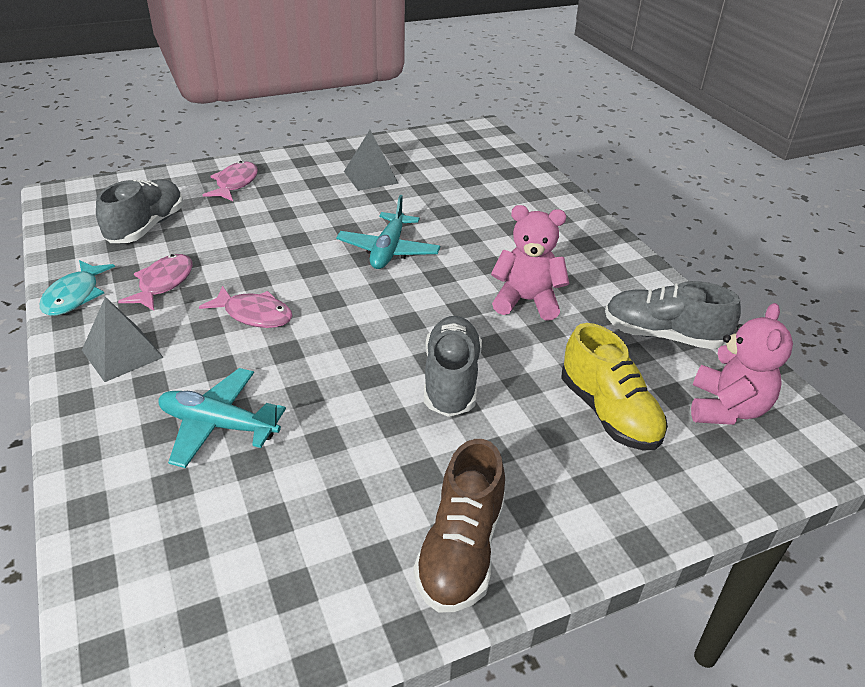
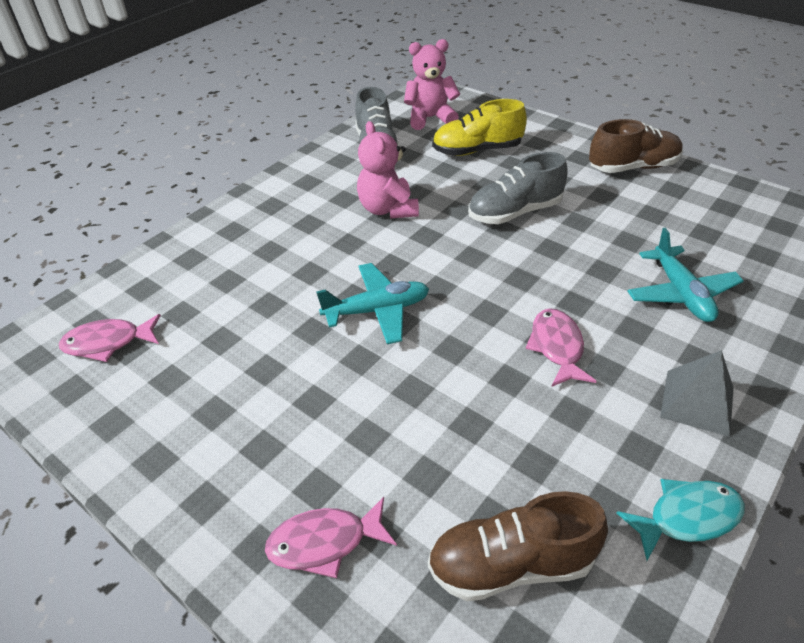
camera: 115 degrees left, 5 degrees up
grey shoe [96,179,183,243] -> brown shoe [428,491,608,601]
pink fish [118,254,193,311] -> pink fish moved to [59,314,161,362]
grey pyramid [344,130,398,191] -> none
yellow shoe [561,323,668,450] -> yellow shoe turned 135 degrees counterclockwise [432,99,527,156]

